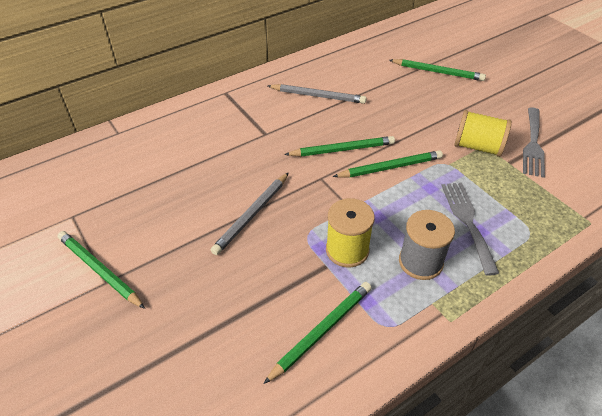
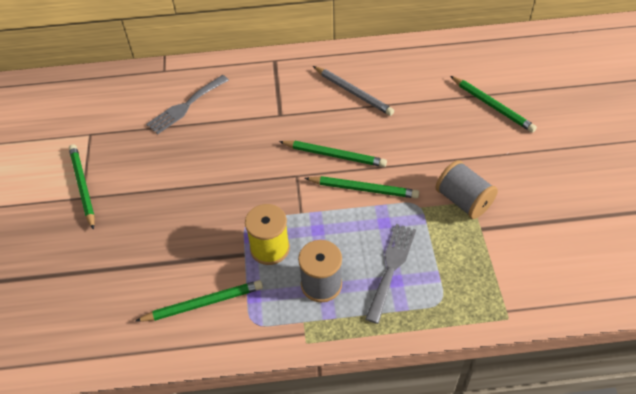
camera: 30 degrees right, 5 degrees up
grey pencil [211,172,289,255] -> none
yellow spool [454,110,512,157] -> grey spool [435,160,498,219]
grey fork [523,108,545,178] -> grey fork moved to [146,75,229,134]

